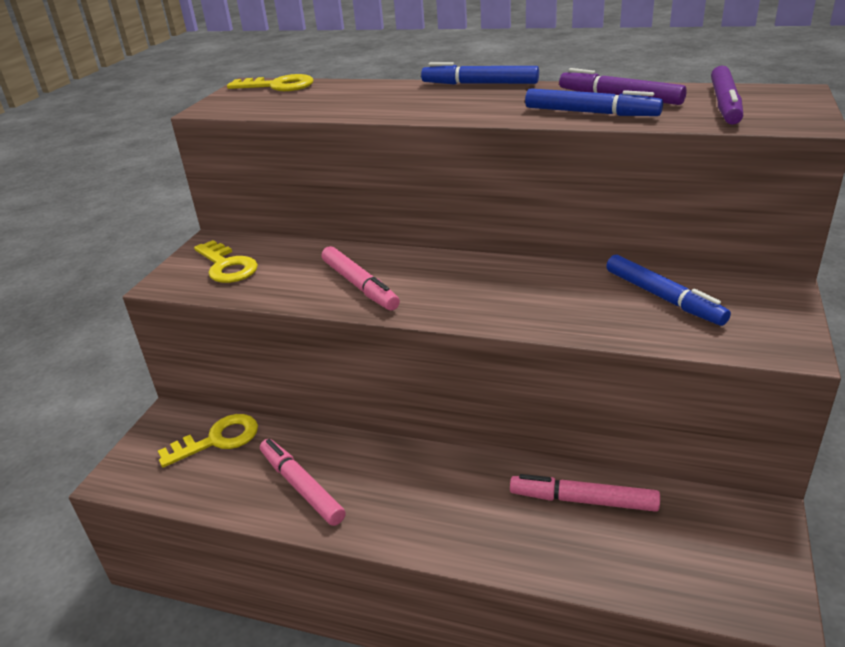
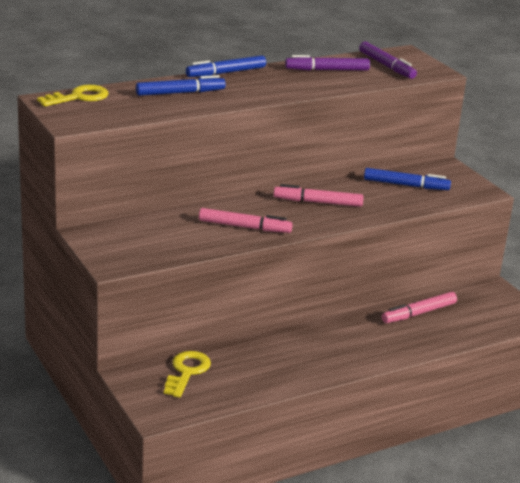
camera: 50 degrees left, 5 degrees down
yellow key [194,240,258,283] -> none
pink marker [260,439,346,526] -> pink marker moved to [274,184,364,207]
blue marker [525,88,663,116] -> blue marker moved to [136,75,226,96]

